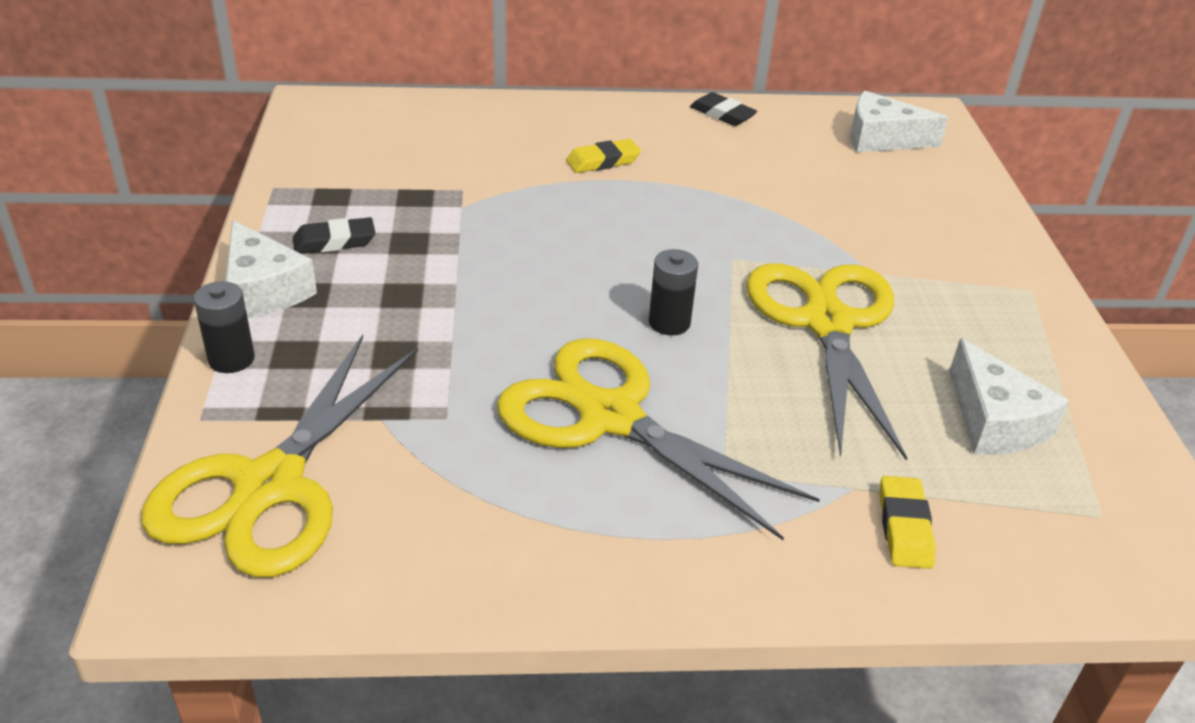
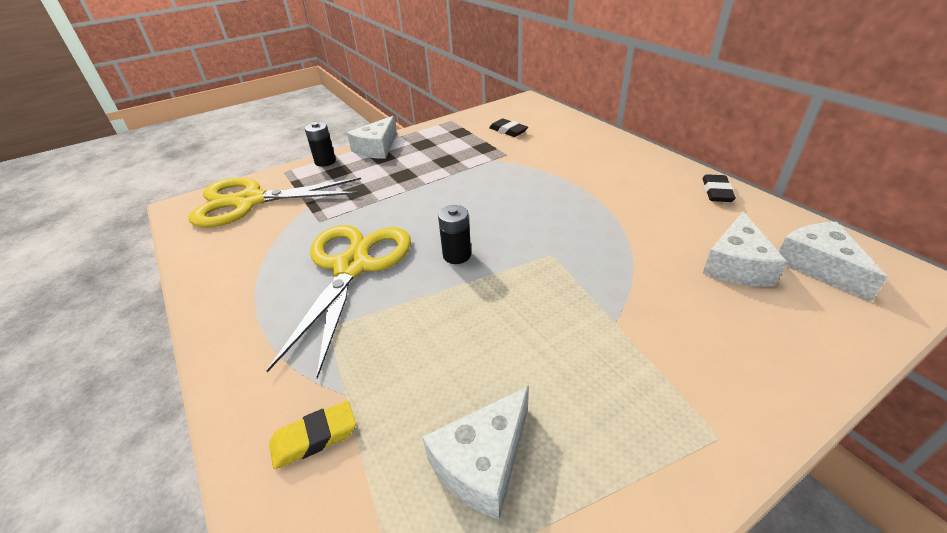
camera: 65 degrees right, 0 degrees up
black eraser [293,217,375,254] -> black eraser moved to [489,118,528,137]
yellow eraser [566,139,641,173] -> none
yellow scissors [746,263,907,461] -> none
none -> white cheese [702,211,787,286]

